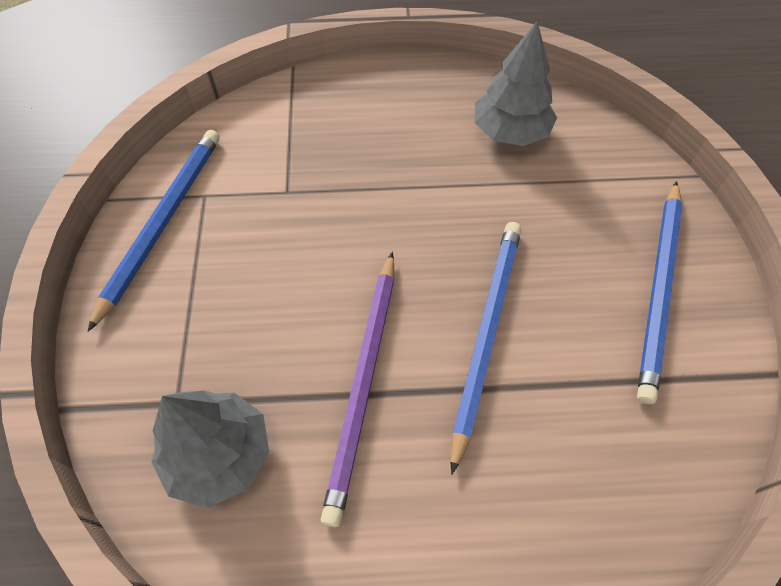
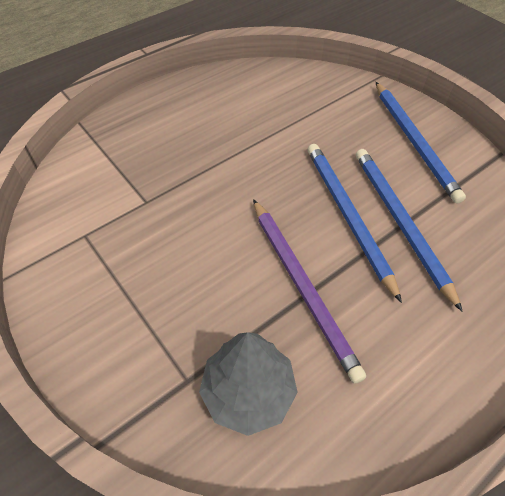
camera: 35 degrees left, 5 degrees down
blue pencil [87,130,220,332] -> blue pencil moved to [356,149,463,312]
grey tree [475,21,557,146] -> none

